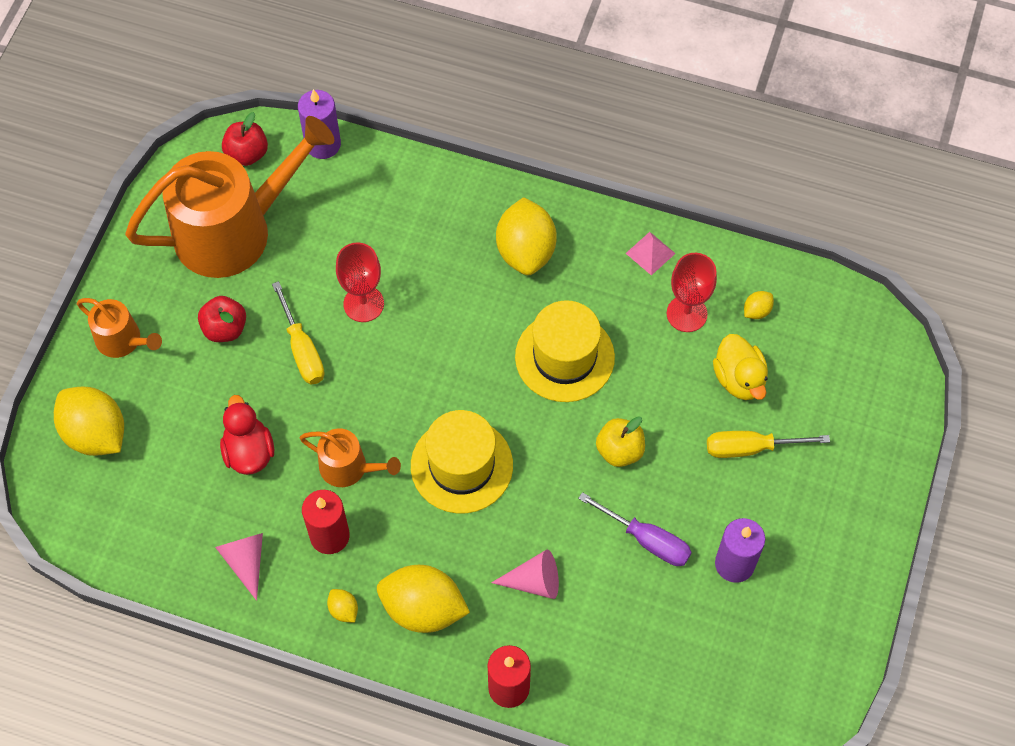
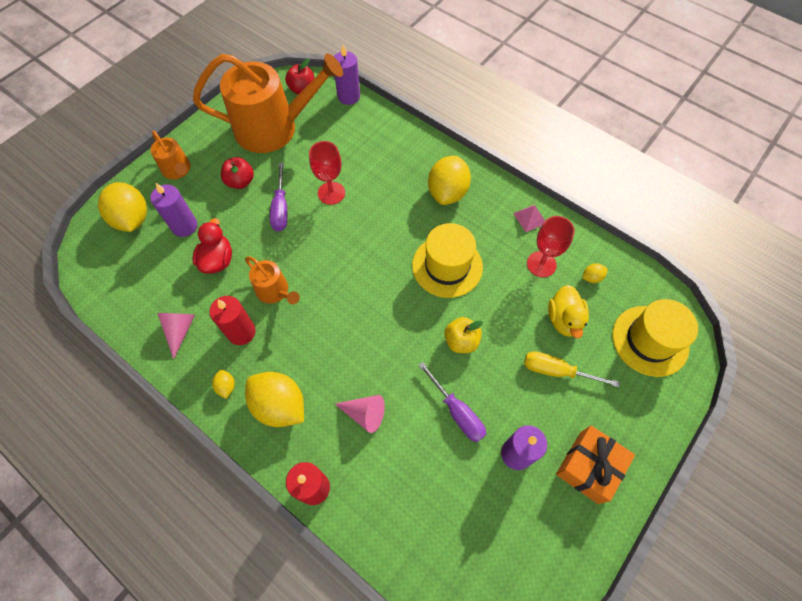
camera: 20 degrees right, 0 degrees up
yellow screwdriver [272,281,325,384] -> purple screwdriver [270,163,287,231]
yellow hat [411,410,513,513] -> yellow hat moved to [612,299,698,377]
none -> purple candle [150,183,197,237]
none -> orange gift [556,426,635,504]

